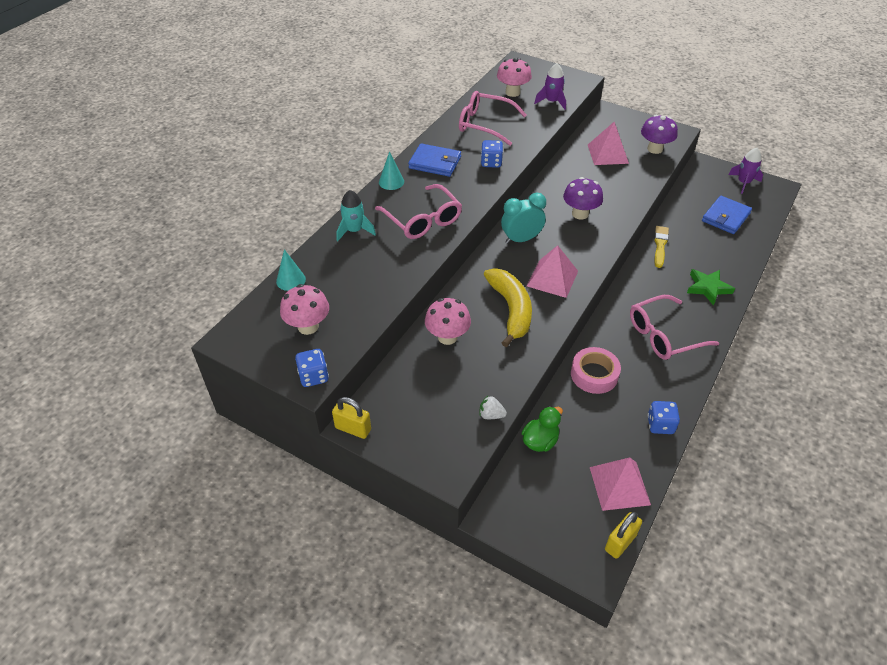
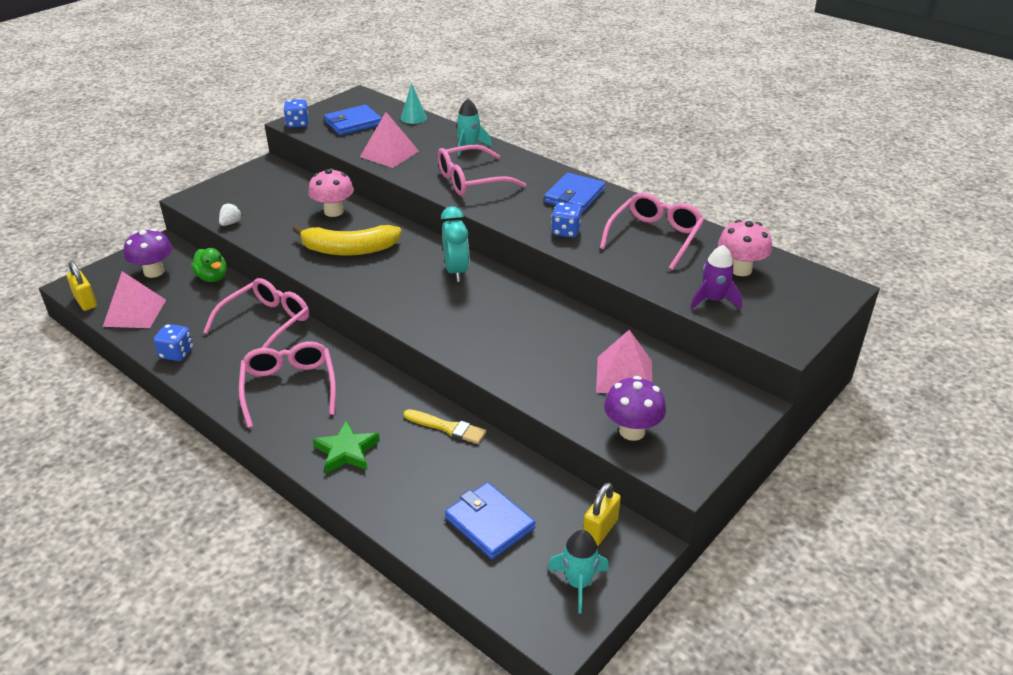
camera: 100 degrees right, 10 degrees down
pink mushroom [280,284,329,335] -> blue wallet [324,105,382,135]
yellow padlock [332,397,371,439] -> yellow padlock moved to [583,482,621,546]
turquoise cone [379,151,404,190] -> none
pink pyramid [527,245,578,298] -> pink pyramid moved to [360,112,419,168]
purple mushroom [563,177,603,220] -> purple mushroom moved to [124,229,172,278]
pink tape [571,347,621,394] -> pink glasses [203,278,309,348]
purple rocket [728,148,763,194] -> turquoise rocket [548,530,609,613]

